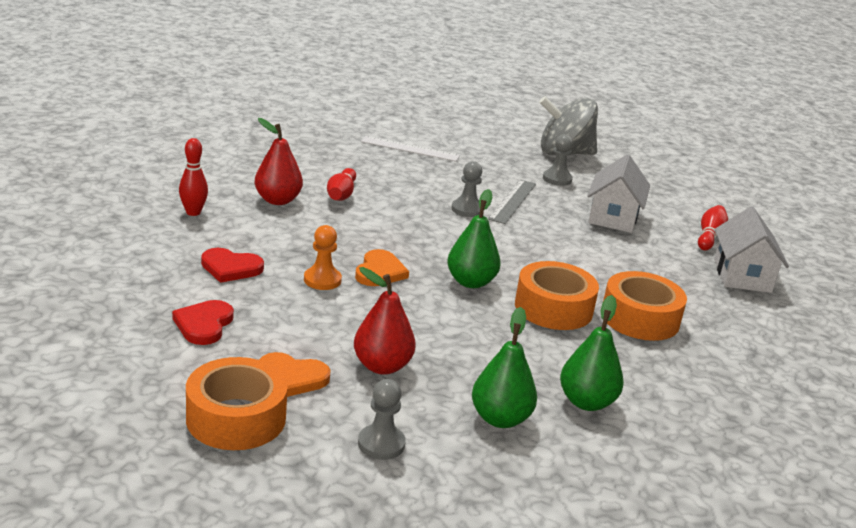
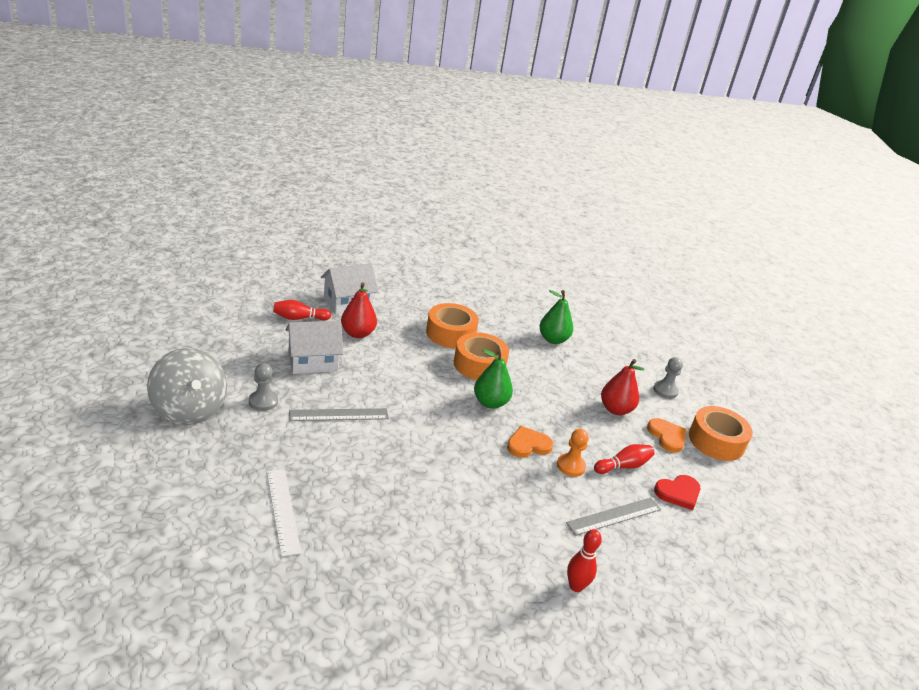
camera: 125 degrees left, 5 degrees up
red heart [201,248,264,283] -> grey ruler [566,498,661,536]
red pear [255,118,303,205] -> red pear moved to [341,282,377,338]
red bowling pin [327,168,356,201] -> red bowling pin moved to [594,444,655,474]
grey pawn [451,161,482,217] -> none
green pear [472,307,537,428] -> none

